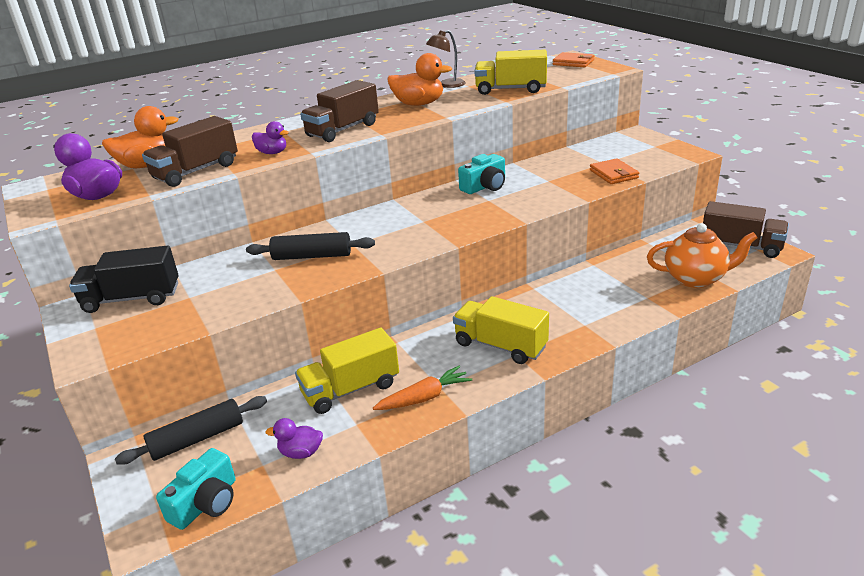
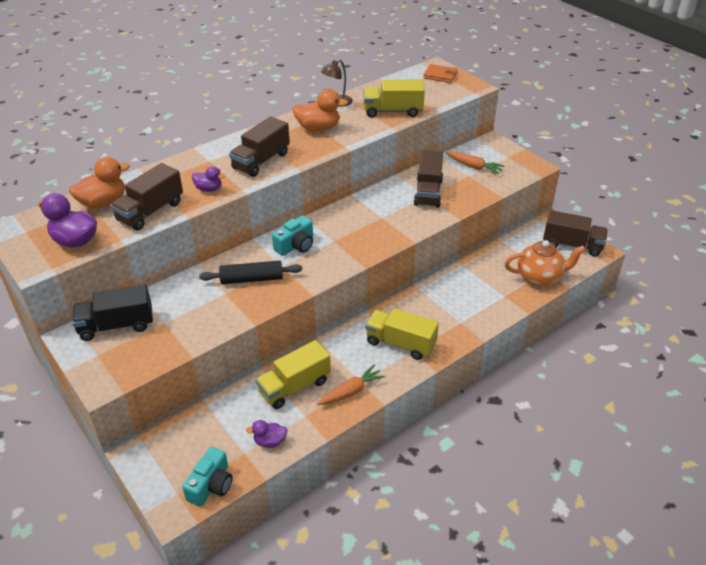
camera: 10 degrees left, 10 degrees up
black rolling pin [115,396,267,465] -> none
turquoise camera [458,154,505,194] -> turquoise camera moved to [272,215,313,256]
orange wallet [590,158,639,184] -> none
none -> brown truck [414,150,443,208]
none -> orange carrot [446,152,504,174]

